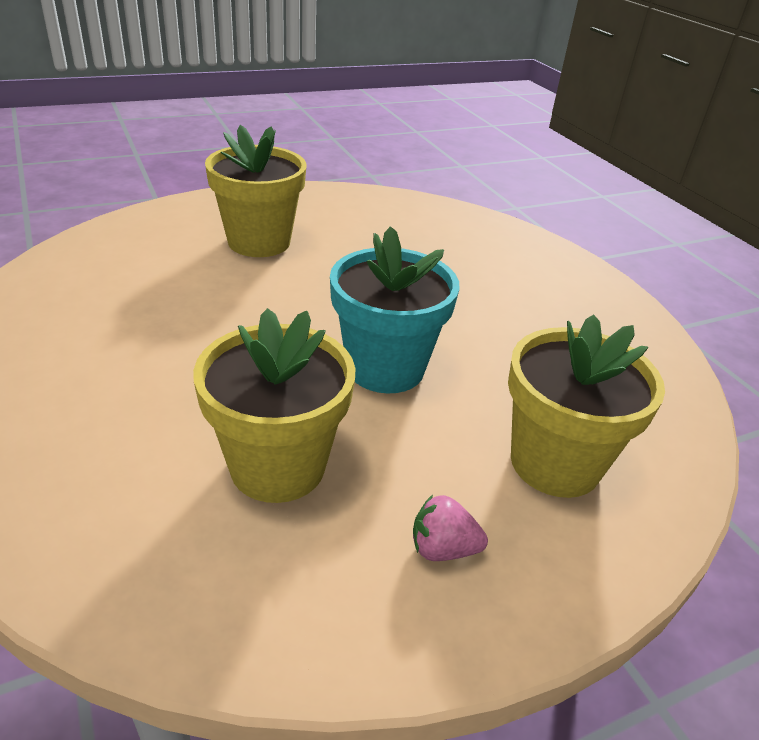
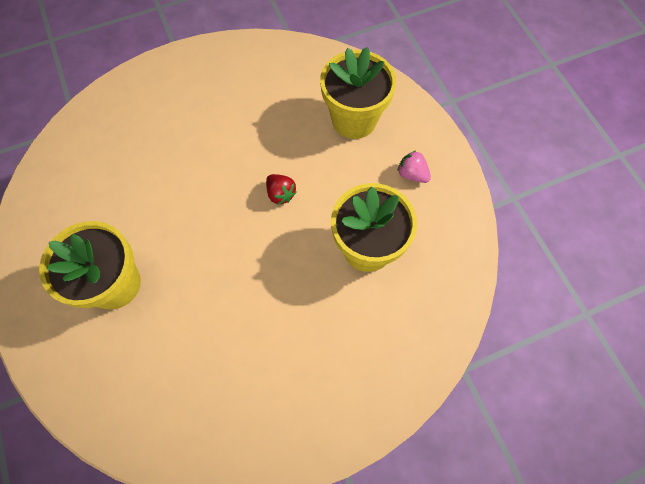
camera: 85 degrees left, 30 degrees up
turquoise flower pot [330,226,460,393] -> red strawberry [266,174,296,205]
pink strawberry [413,495,488,561] -> pink strawberry turned 120 degrees clockwise [397,151,431,183]

